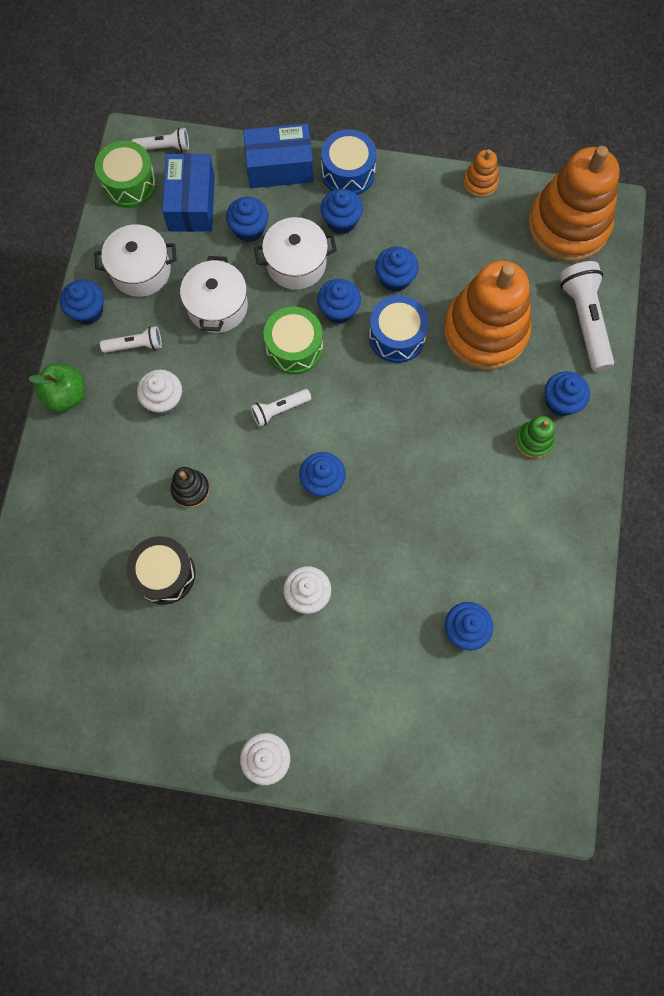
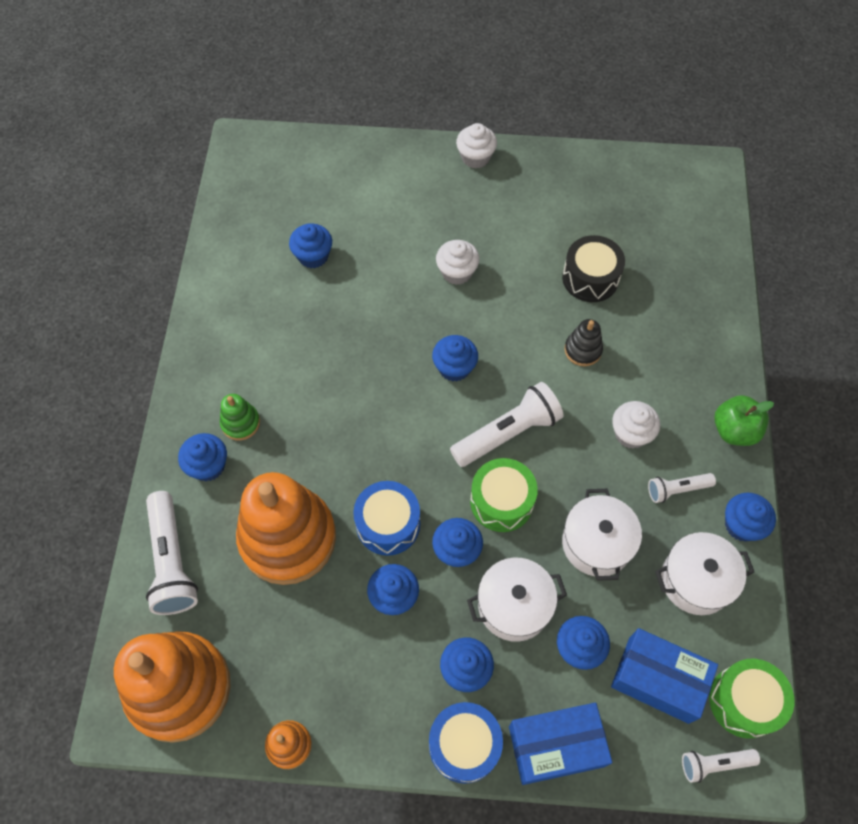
camera: 175 degrees right, 10 degrees down
blue box [162,154,215,232] -> blue box turned 60 degrees counterclockwise [611,628,718,724]
white flashlight [251,389,311,427] -> white flashlight [450,382,563,467], size x1.80

